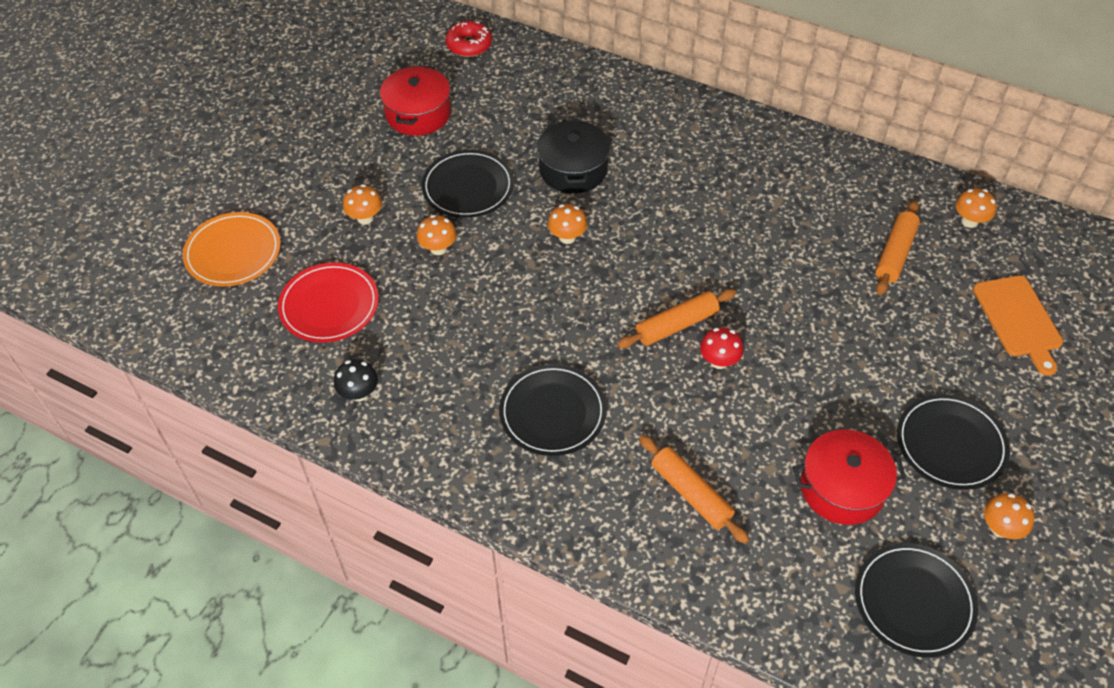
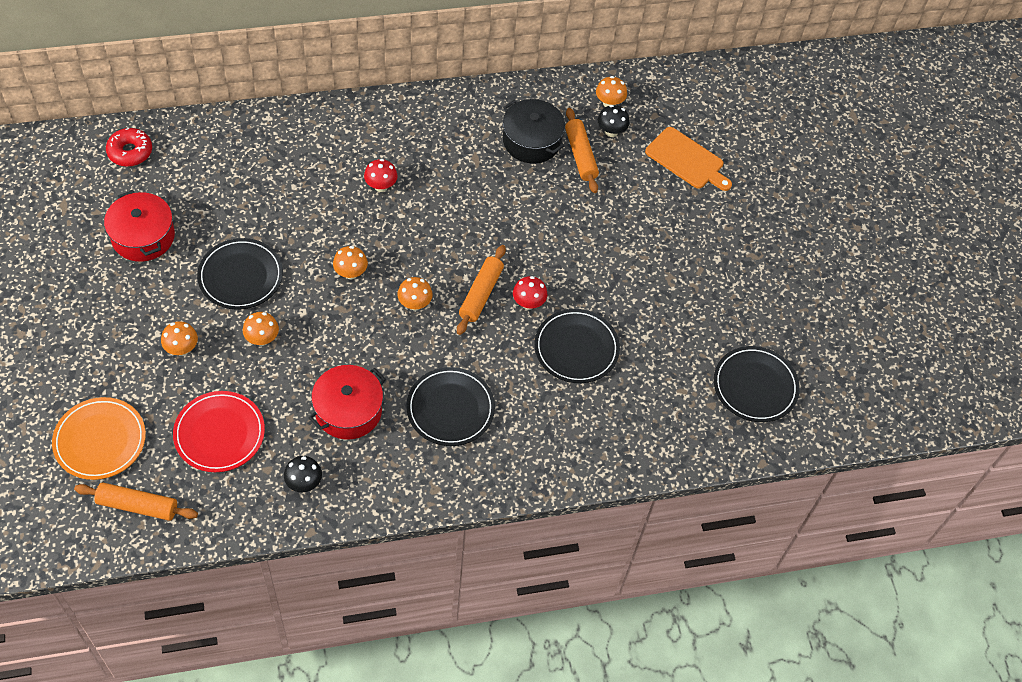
camera: 45 degrees left, 5 degrees up
black pot [537,119,610,193] -> black pot moved to [503,99,565,163]
orange rolling pin [639,435,749,544] -> orange rolling pin moved to [74,482,198,521]
red pot [793,429,906,525] -> red pot moved to [309,365,386,440]
black plate [897,394,1010,490] -> black plate moved to [535,309,620,383]
orange mushroom [984,493,1034,539] -> orange mushroom moved to [397,277,433,310]
none -> red mushroom [364,159,398,192]
none -> black mushroom [598,105,630,137]

